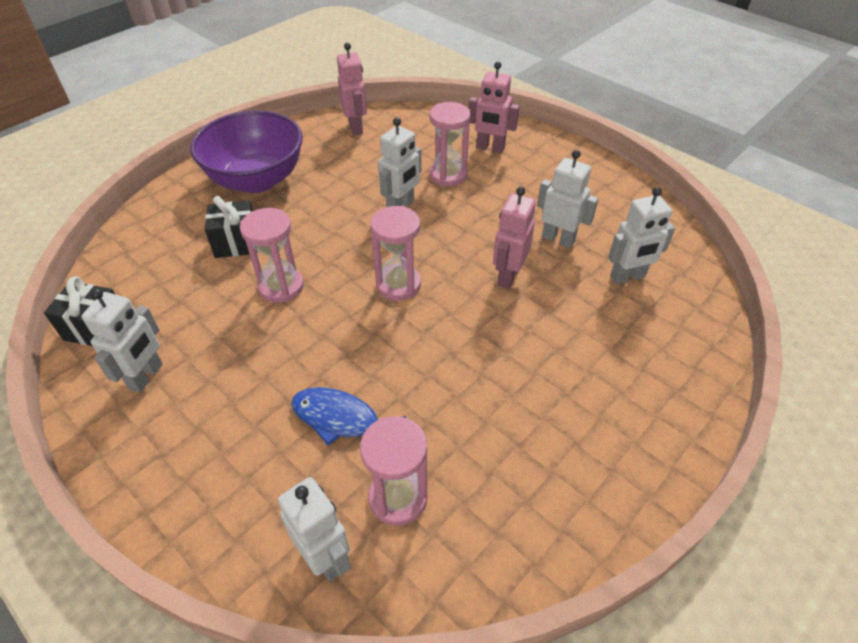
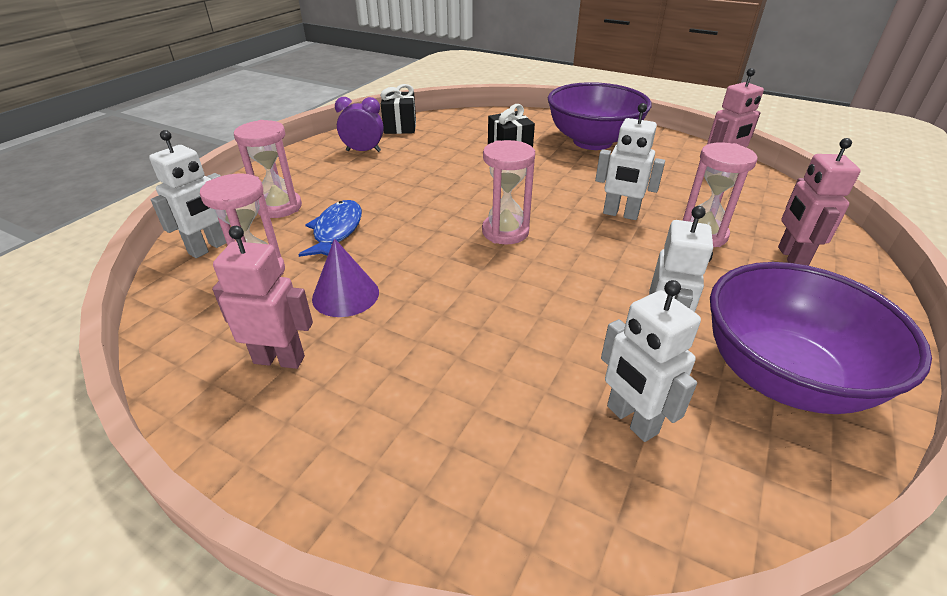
camera: 75 degrees right, 10 degrees down
white robot [81,289,163,393] -> purple clock [335,97,384,152]
pink hourglass [240,208,304,303] -> pink hourglass moved to [234,120,302,218]
pink robot [493,187,536,289] -> pink robot moved to [212,226,313,369]
none -> purple cone [312,238,379,317]
none -> purple bowl [710,262,932,414]

